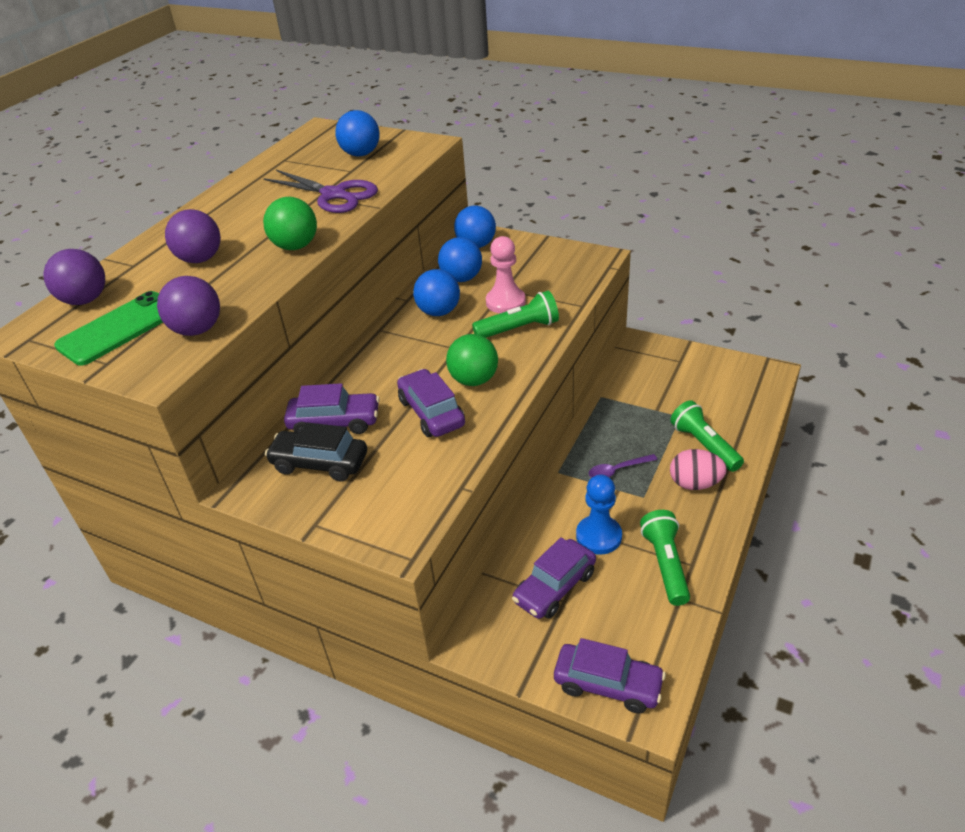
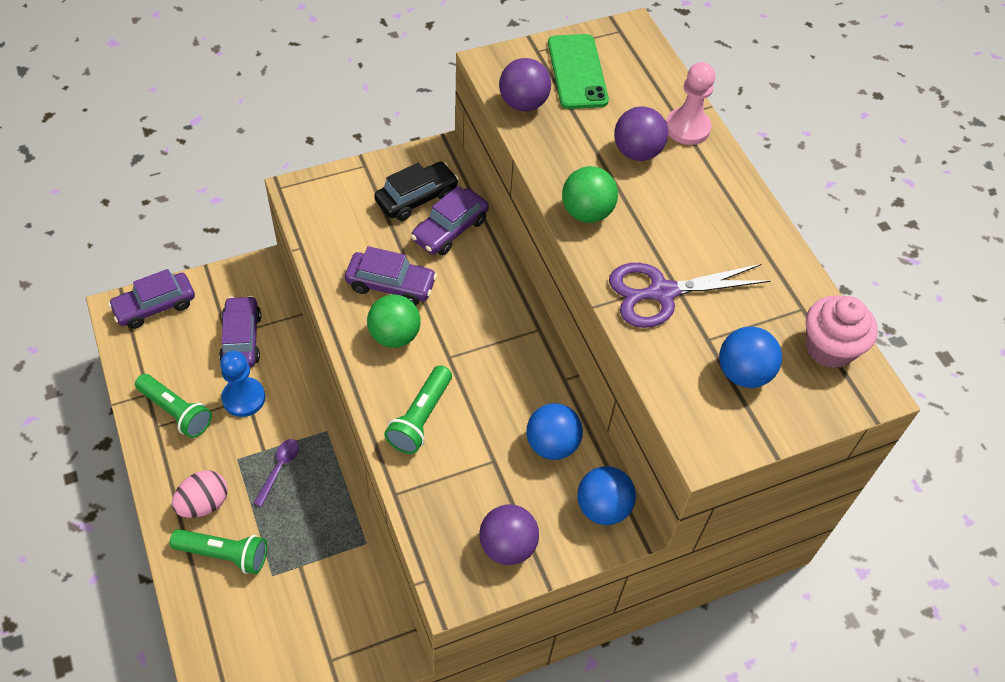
camera: 125 degrees right, 15 degrees up
purple ball [43,249,105,305] -> purple ball moved to [479,504,539,565]
blue ball [413,269,460,316] -> none
pink pawn [486,236,526,313] -> pink pawn moved to [666,62,715,145]
none -> pink cupcake [806,295,878,368]

